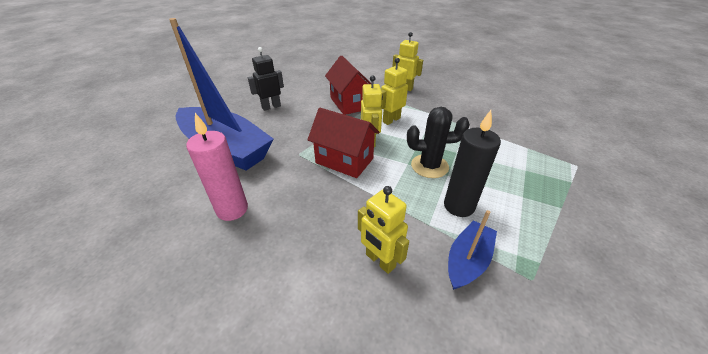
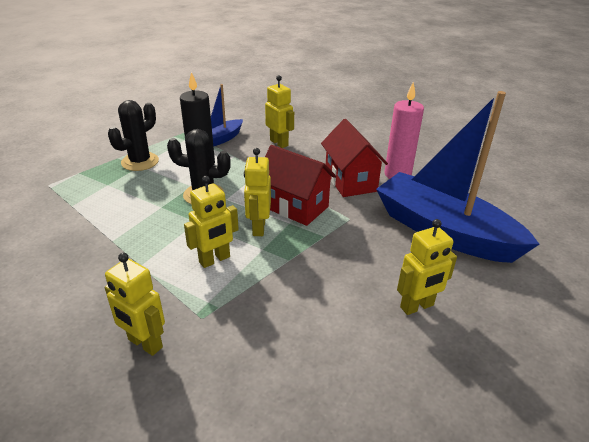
camera: 175 degrees left, 5 degrees down
black robot [248,47,284,111] -> yellow robot [397,219,457,315]
red house [325,55,371,115] -> red house moved to [321,119,388,197]
none -> black cactus [108,100,159,171]

